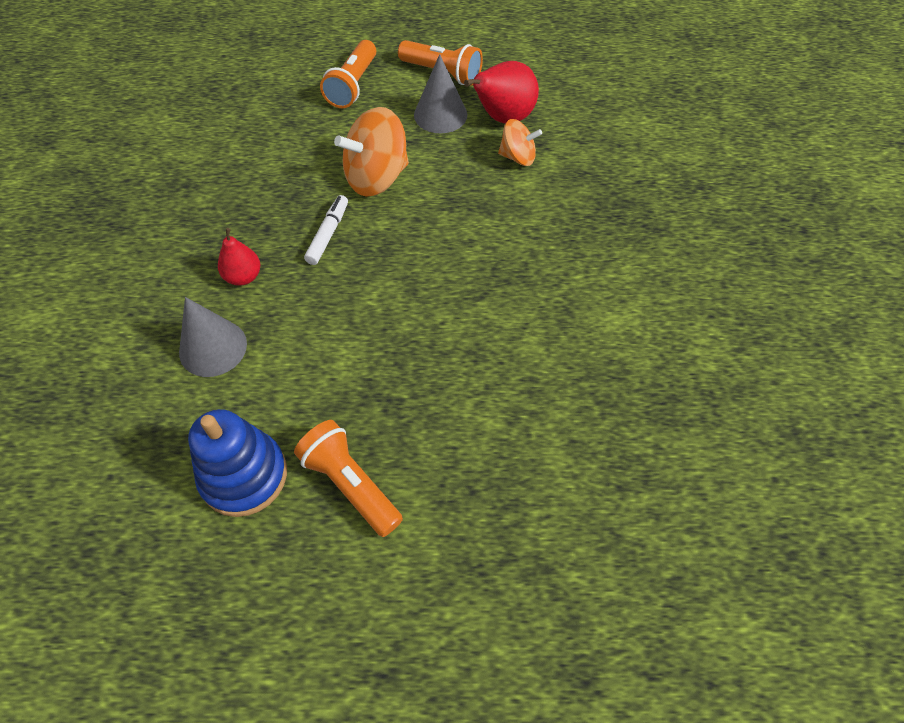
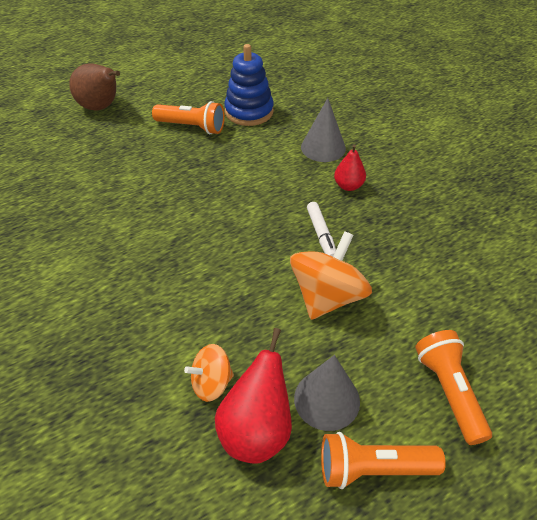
camera: 150 degrees right, 10 degrees down
none -> brown pear [69,64,120,111]

